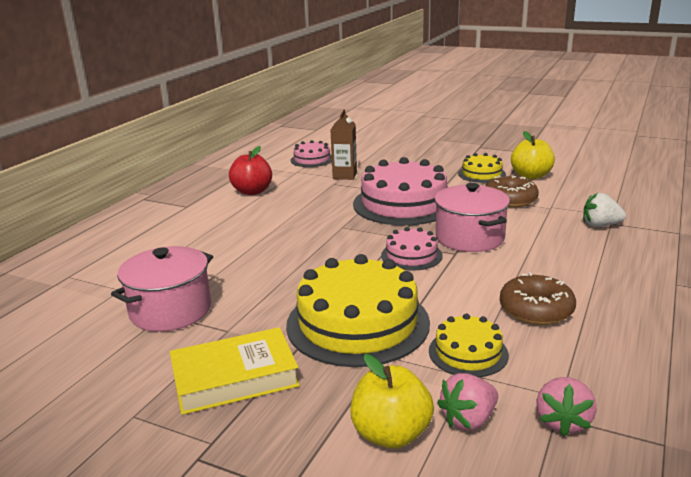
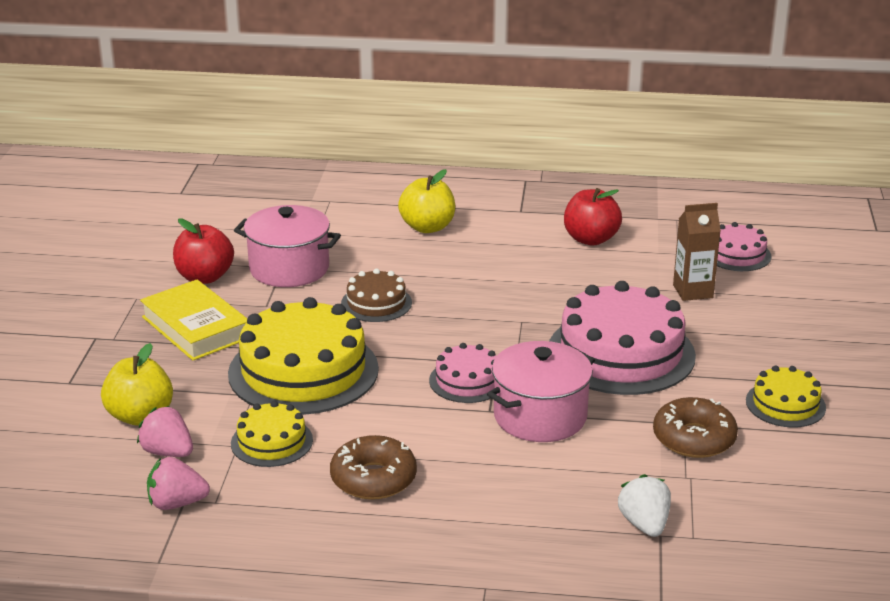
camera: 70 degrees right, 5 degrees up
yellow apple [511,131,555,179] -> yellow apple moved to [398,169,455,233]
none -> red apple [173,219,234,284]
none -> brown cake [341,269,412,322]

